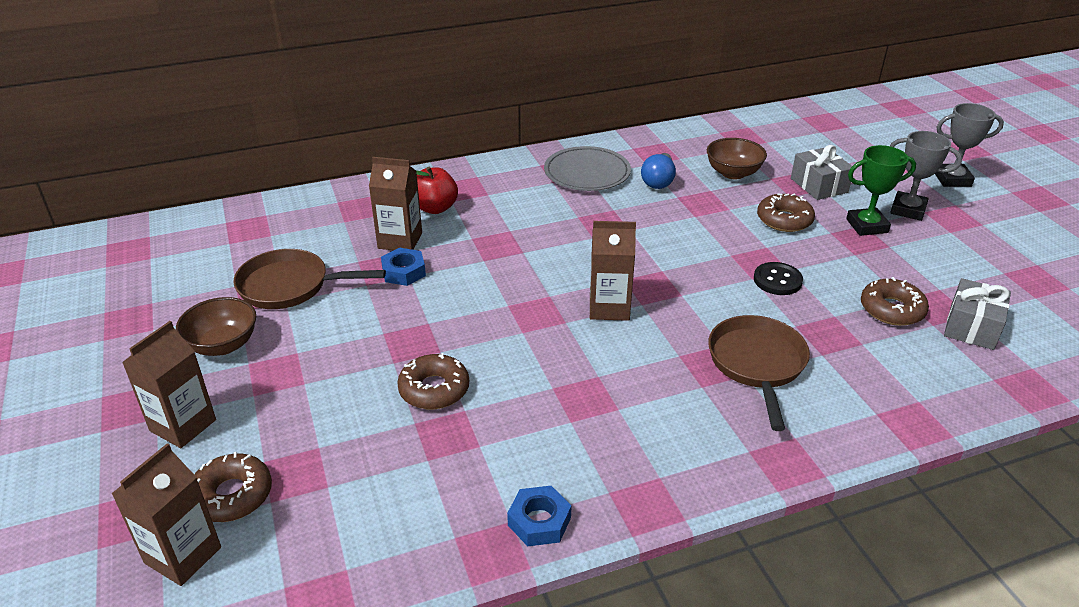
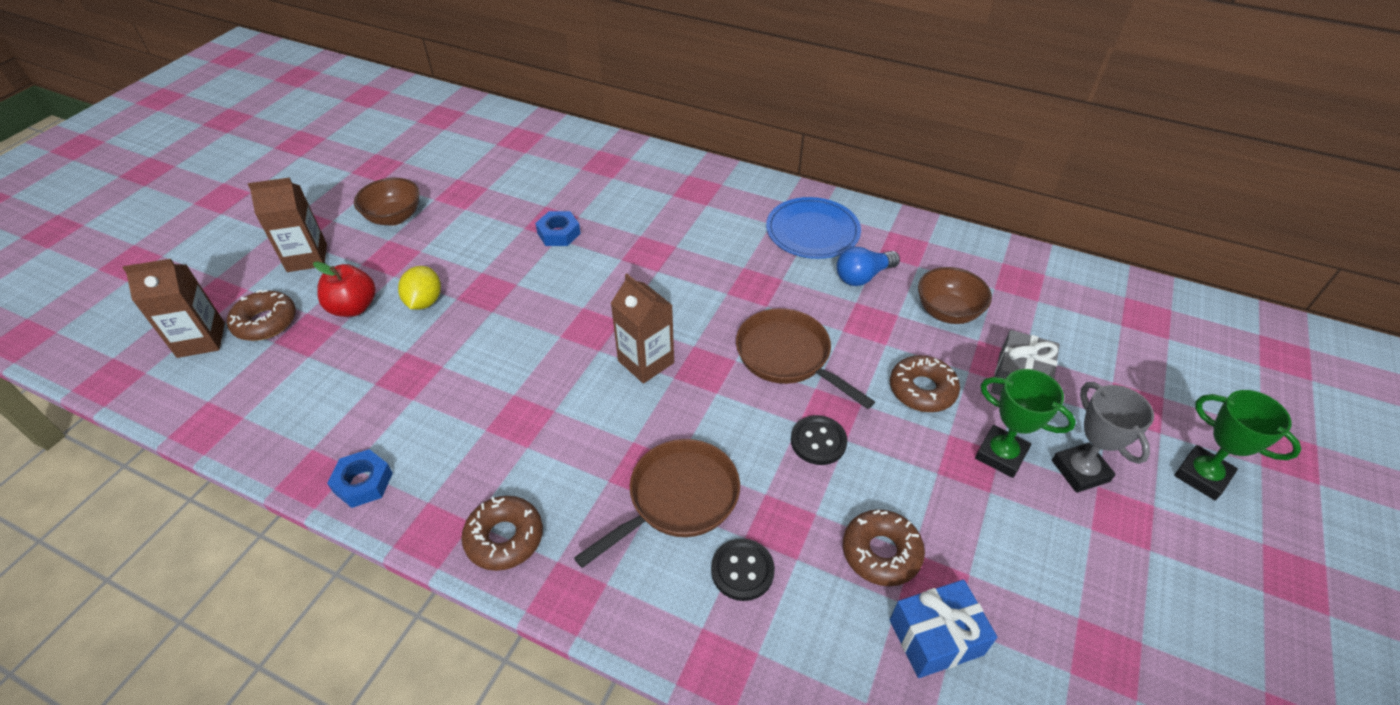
camera: 45 degrees right, 10 degrees up
brown pan [233,249,386,309] -> brown pan moved to [736,308,875,409]
brown carton [369,157,422,250] -> none
brown donut [397,353,469,409] -> brown donut moved to [461,496,543,571]
red apple [416,167,458,214] -> red apple moved to [313,261,376,317]
grey plate [544,146,631,191] -> blue plate [766,197,861,259]
grey trophy [935,103,1004,187] -> green trophy [1174,390,1302,500]
grey gift [944,278,1011,350] -> blue gift [890,580,997,678]
none -> yellow lemon [398,266,441,310]
none -> black button [711,538,775,601]

